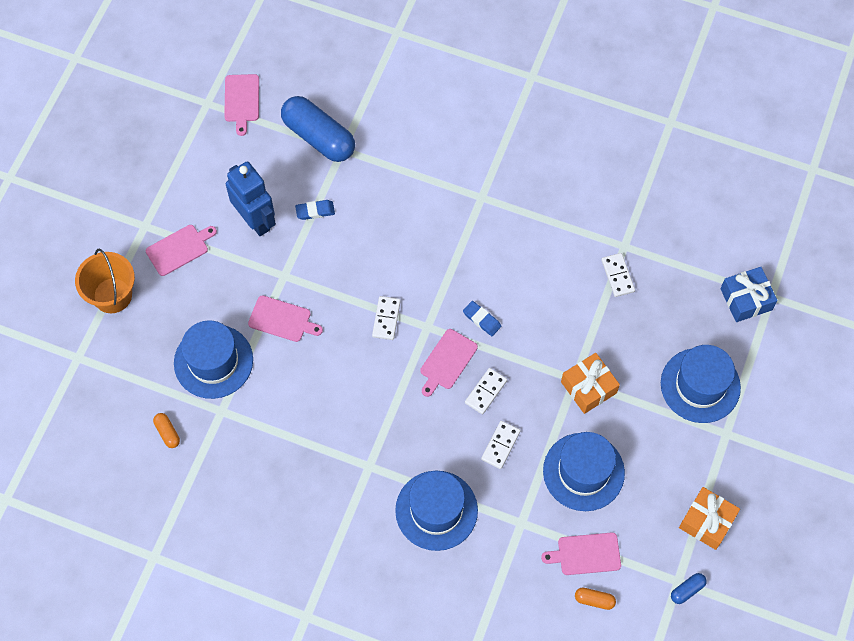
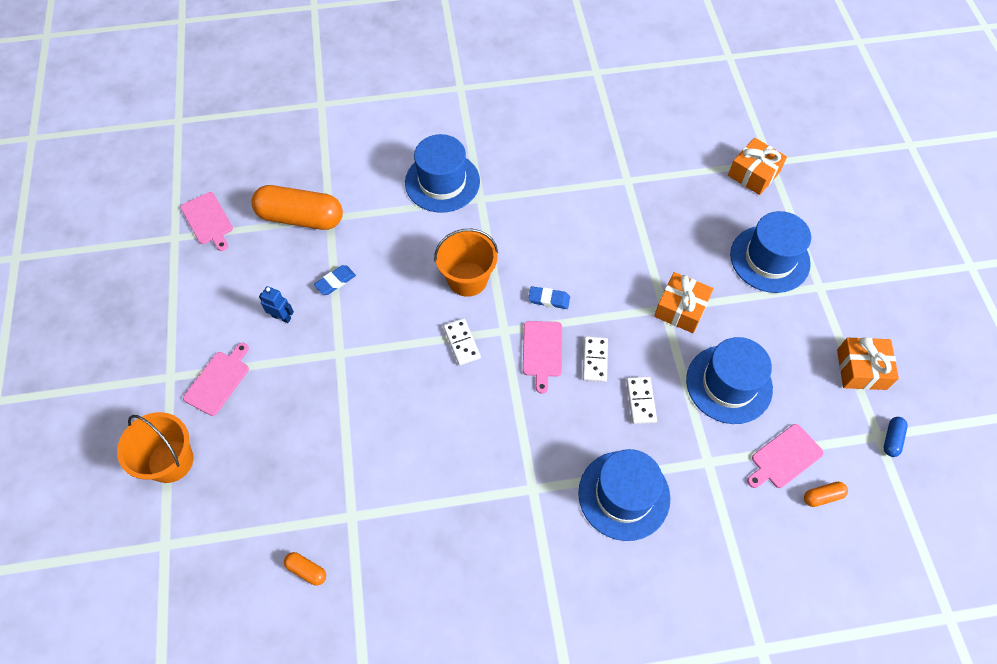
camera: 30 degrees left, 5 degrees down
blue hat [174,321,253,399] -> blue hat moved to [405,134,480,213]
blue robot [226,161,276,236] -> blue robot [259,286,294,323], size x0.48
pink cutting board [248,295,323,342] -> none
blue capsule [281,96,355,162] -> orange capsule [251,185,343,230]
white domino [601,253,635,297] -> none
blue gift [720,267,778,322] -> orange gift [728,138,787,195]
none -> orange bucket [434,229,498,297]

